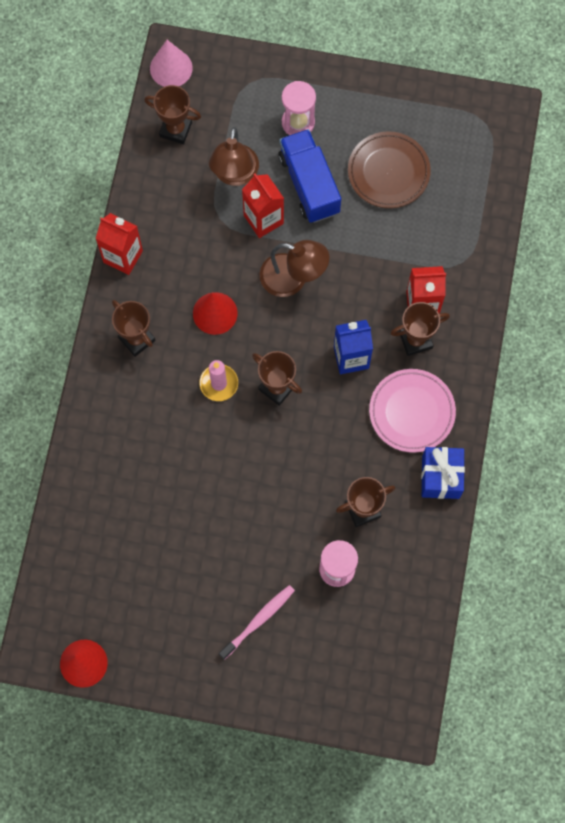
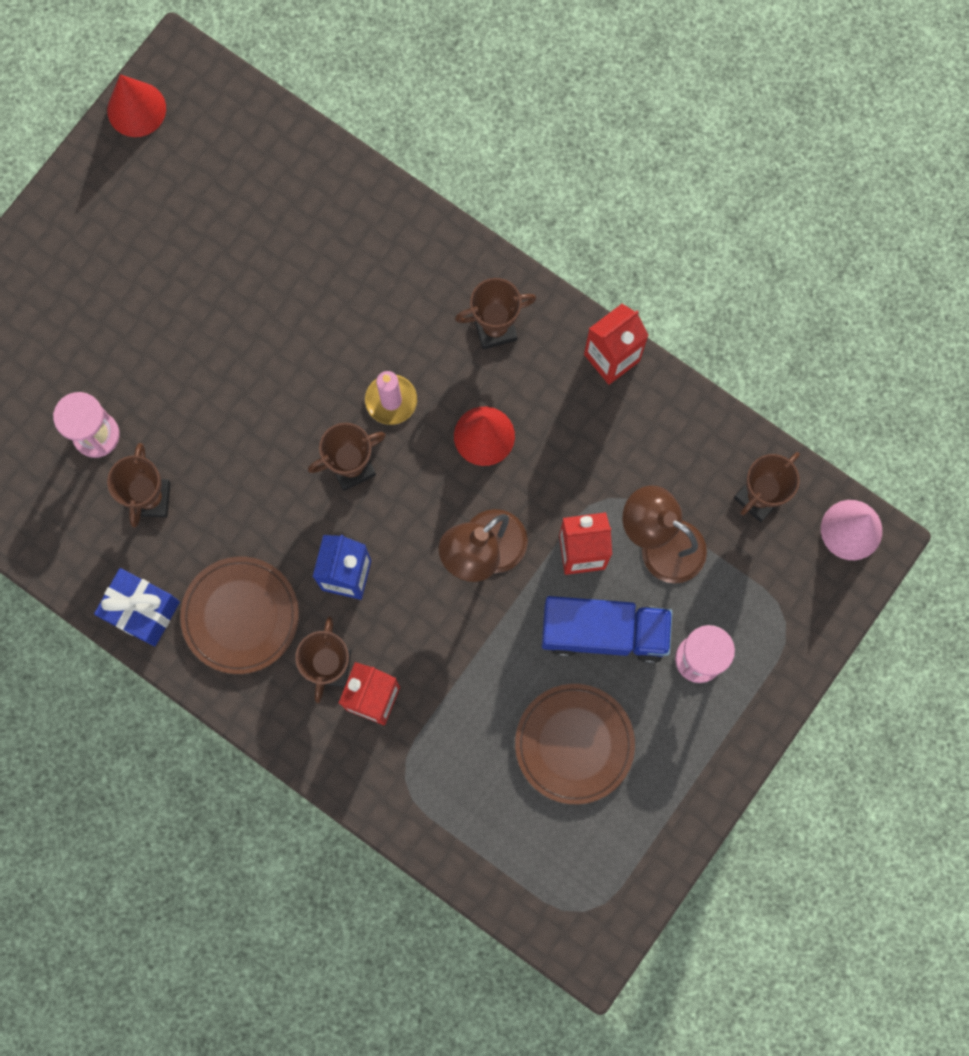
camera: 115 degrees right, 5 degrees up
pink toothbrush [219,585,295,660] -> none
pink plate [369,369,456,453] -> brown plate [180,557,299,674]

